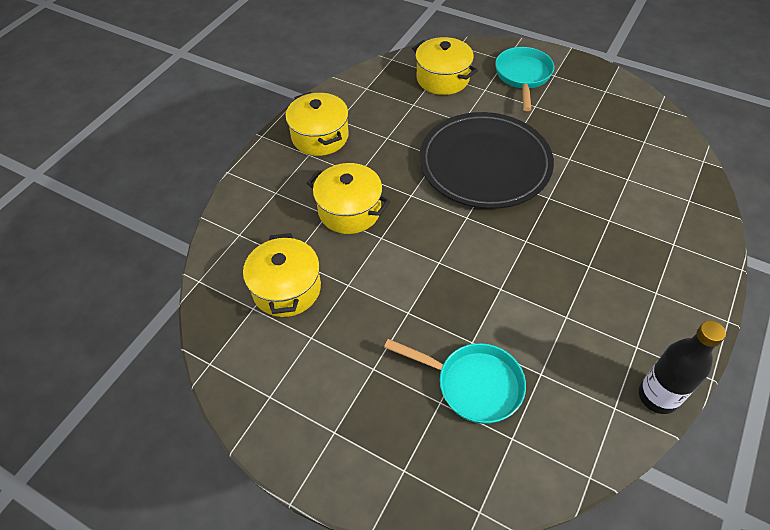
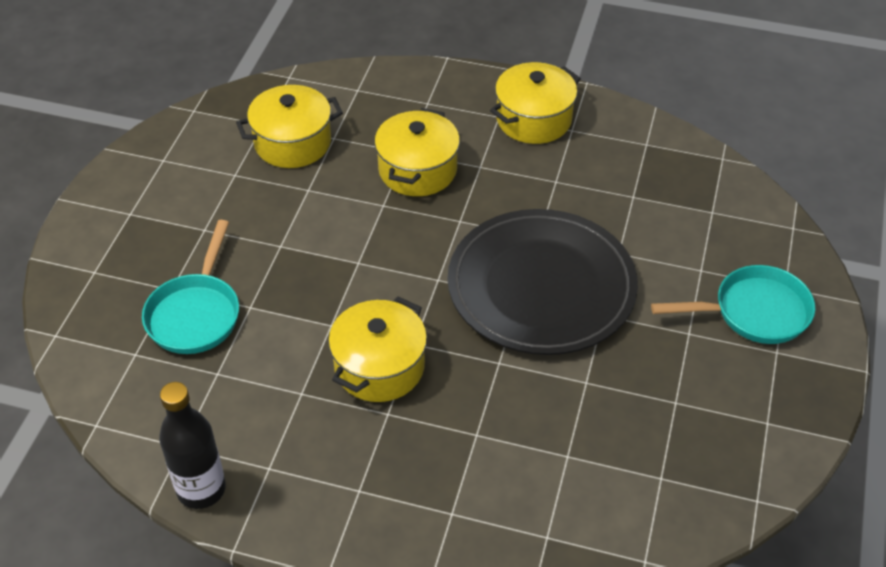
camera: 75 degrees right, 5 degrees down
yellow pot [412,37,478,95] -> yellow pot moved to [328,296,427,402]

